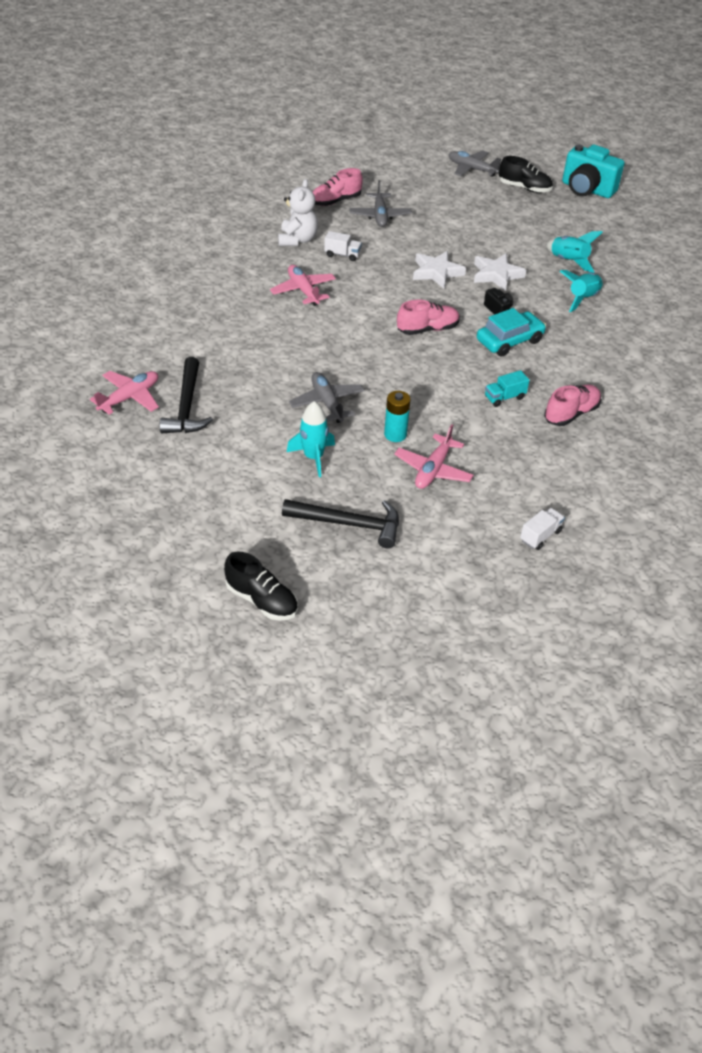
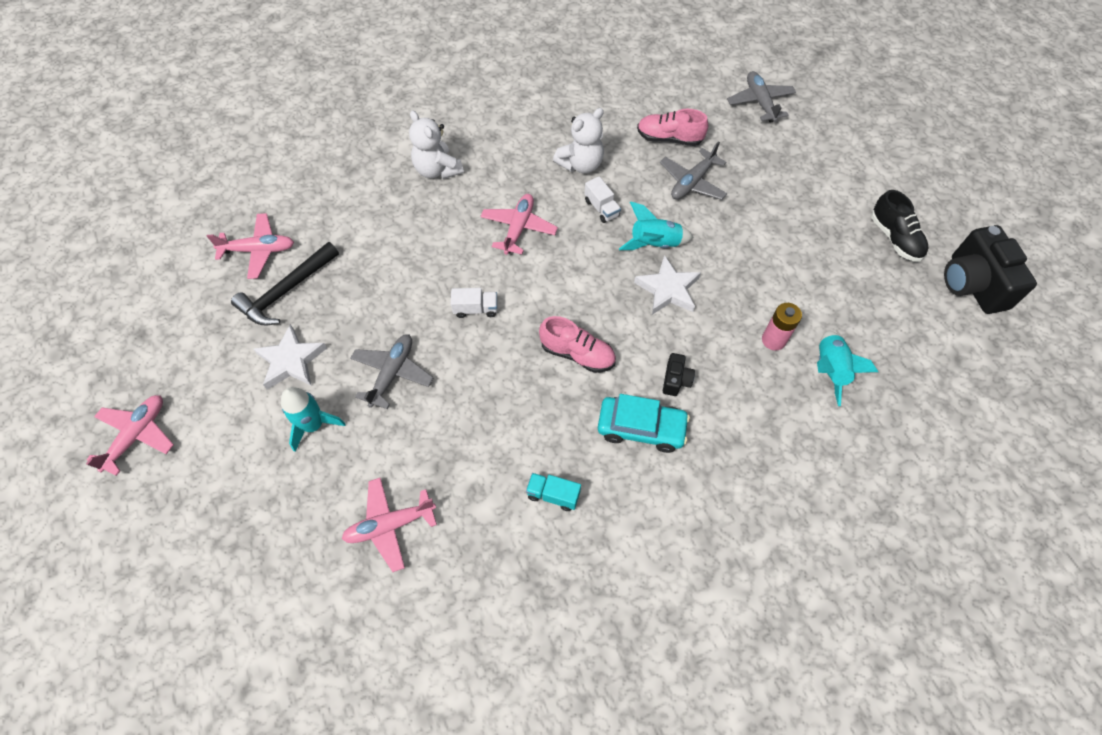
camera: 45 degrees right, 15 degrees up
black shoe [224,552,298,621] -> none
black hammer [282,499,399,548] -> none
turquoise battery [384,391,410,442] -> none
grey plane [449,150,501,177] -> grey plane moved to [727,71,796,123]
white star [474,253,526,291] -> white star moved to [253,324,327,390]
white truck [520,508,565,550] -> white truck moved to [451,288,497,318]
pink shoe [544,385,601,426] -> none
turquoise rocket [559,270,603,312] -> turquoise rocket moved to [619,202,693,250]
turquoise camera [562,145,624,198] -> black camera [944,225,1037,314]
none -> pink plane [86,395,174,476]
none -> white teddy bear [409,110,464,179]
none -> pink battery [762,303,802,350]

